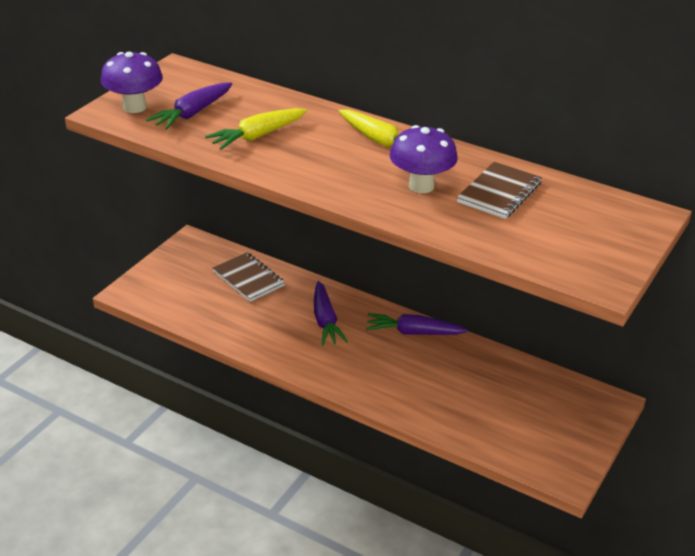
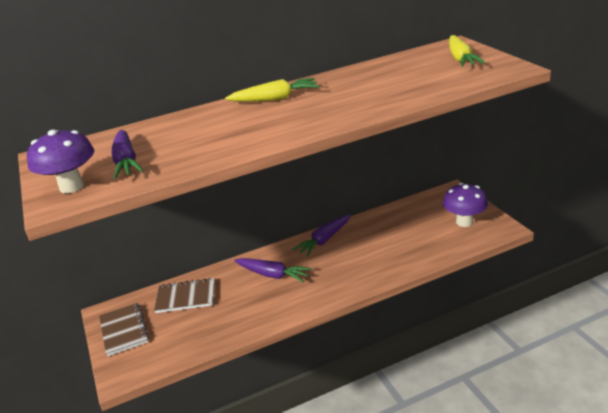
camera: 50 degrees left, 5 degrees down
yellow carrot [205,108,307,150] -> yellow carrot moved to [449,35,485,67]
purple mushroom [390,125,458,193] -> purple mushroom moved to [443,183,488,227]
brown notebook [457,162,542,219] -> brown notebook moved to [99,303,149,356]

